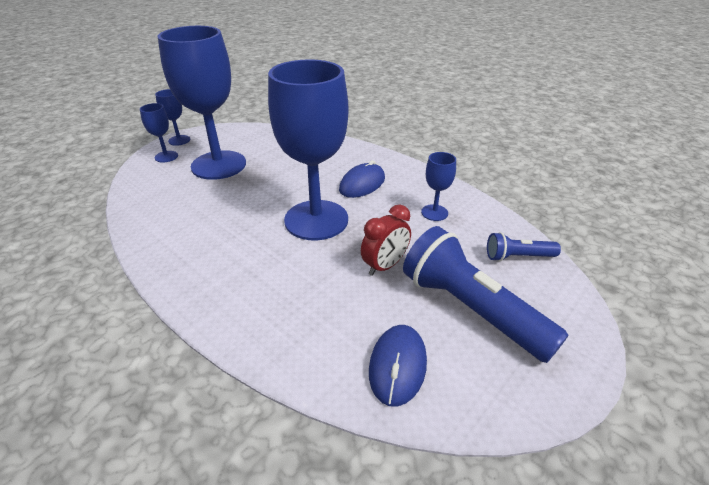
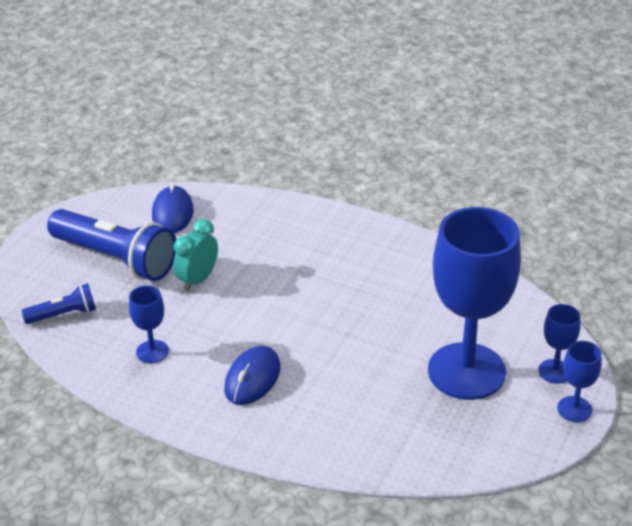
camera: 165 degrees right, 0 degrees up
blue goblet [268,59,349,240] -> none
red clock [361,204,411,276] -> turquoise clock [173,219,218,291]

